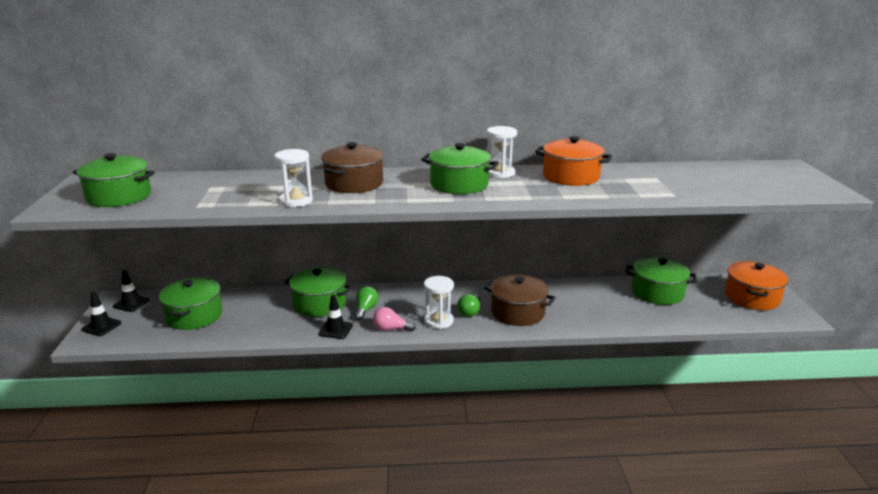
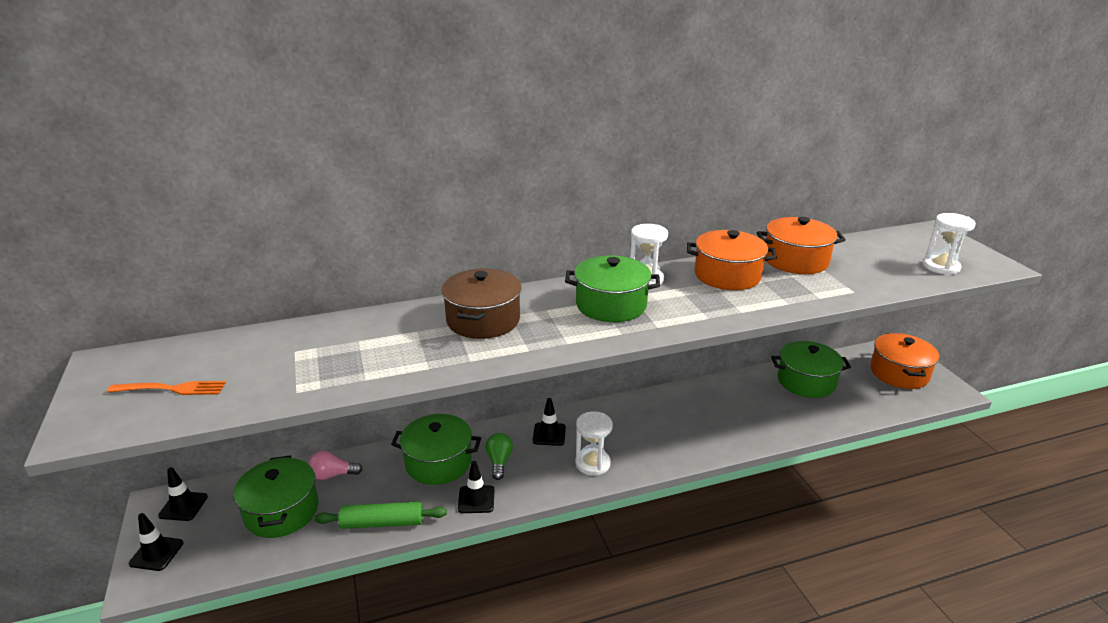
camera: 15 degrees left, 5 degrees up
green pot [73,153,155,207] -> orange fork [107,381,226,395]
white hourglass [274,149,313,207] -> white hourglass moved to [923,213,976,275]
pink light bulb [373,307,416,331] -> pink light bulb moved to [308,451,363,480]
green light bulb [457,294,480,317] -> none
brown pot [484,274,556,326] -> none
none -> green rolling pin [314,502,447,529]
none -> black traffic cone [533,398,566,446]
none -> orange pot [757,217,846,274]

